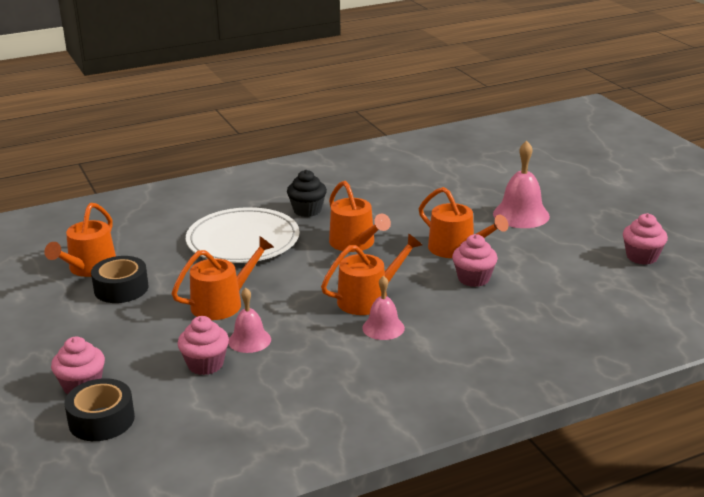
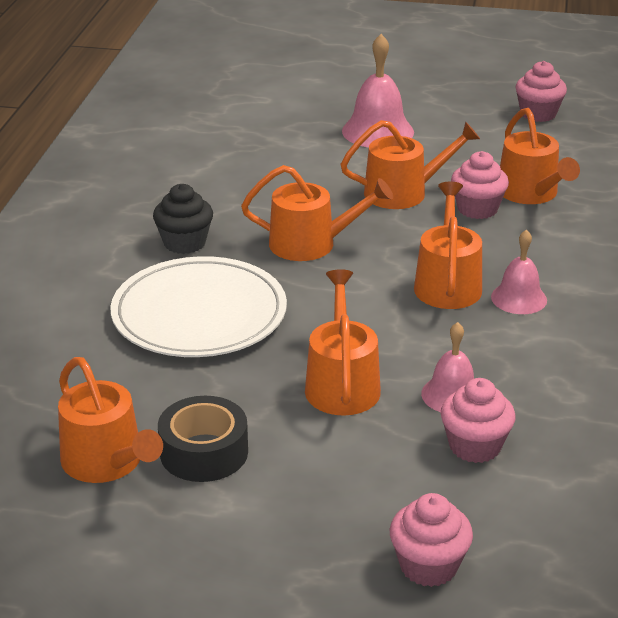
camera: 55 degrees left, 5 degrees up
black tape [64,378,135,441] -> none
none -> orange watering can [500,108,580,204]

